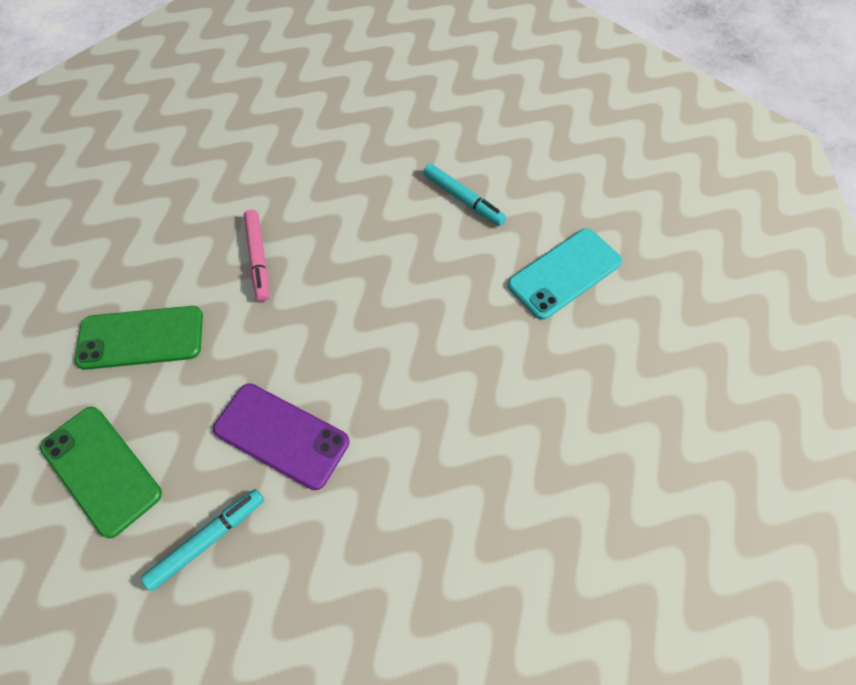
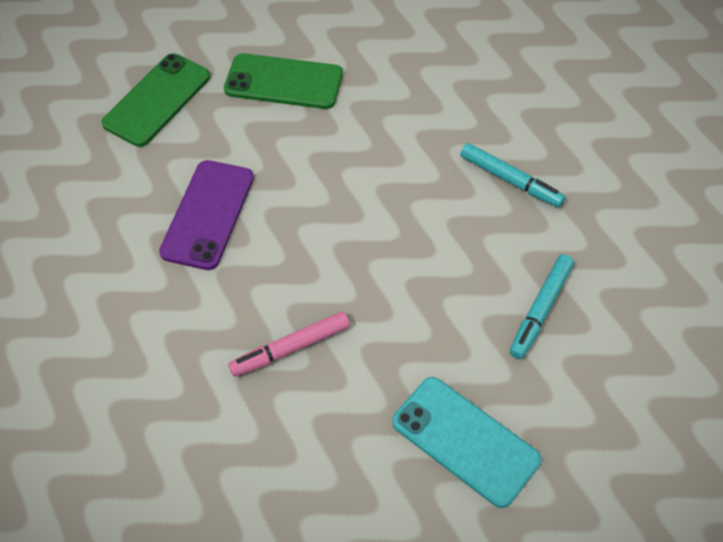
camera: 80 degrees right, 5 degrees down
green phone [75,306,203,370] -> green phone turned 60 degrees counterclockwise [224,53,343,109]
turquoise marker [141,489,264,591] -> turquoise marker moved to [460,143,566,208]
pink marker [244,210,269,301] -> pink marker moved to [228,311,350,377]

